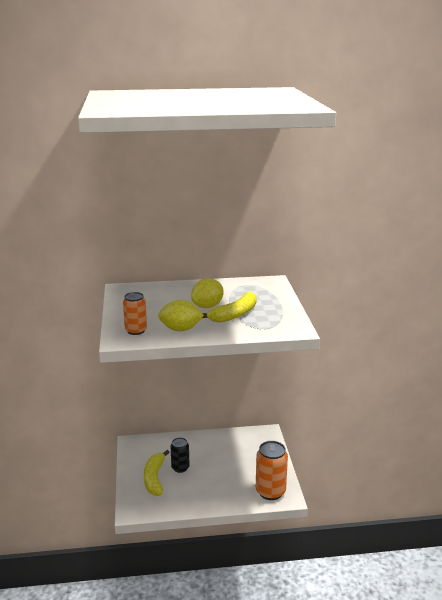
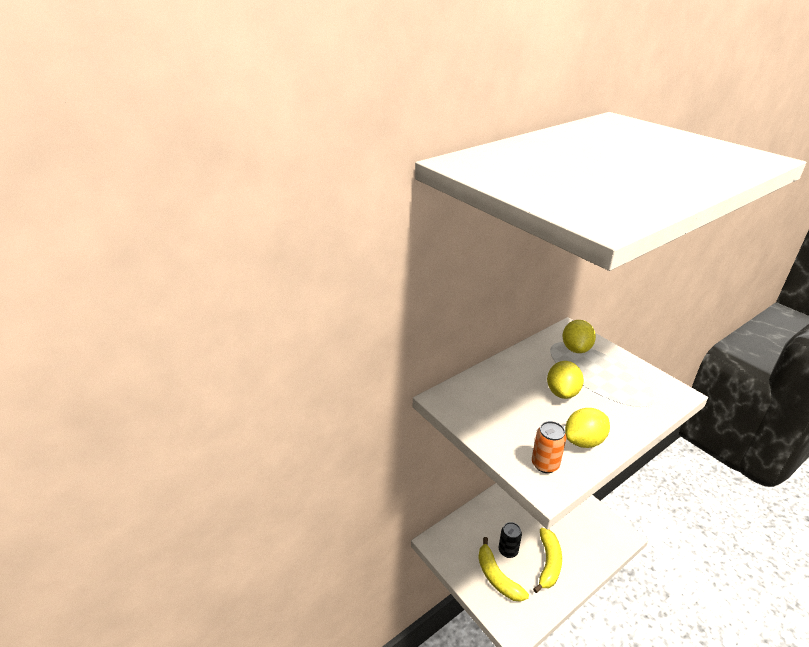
camera: 30 degrees left, 10 degrees up
yellow banana [202,292,256,323] -> yellow banana moved to [533,528,562,593]
orange can [256,441,288,500] -> none
none -> yellow lemon [562,320,596,353]

